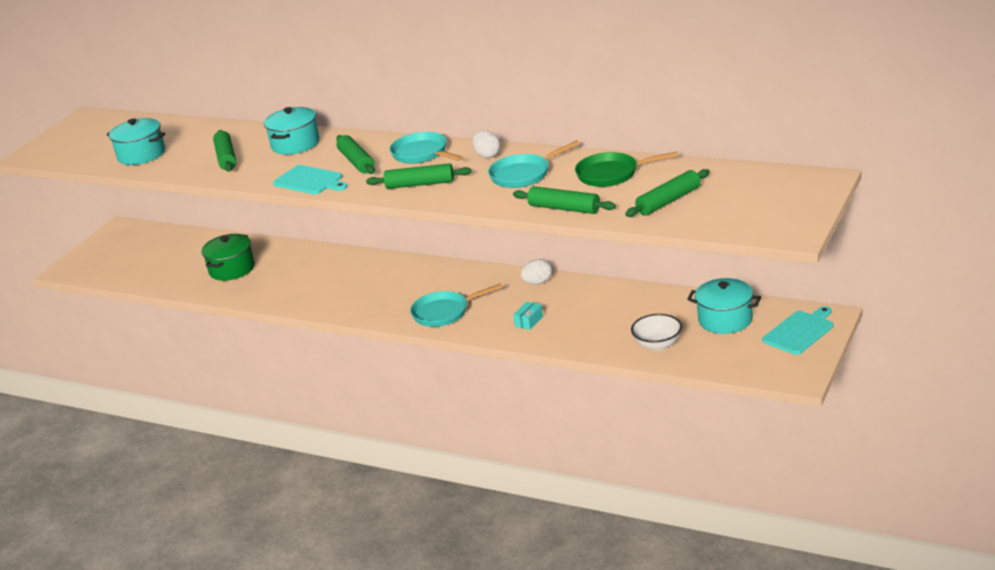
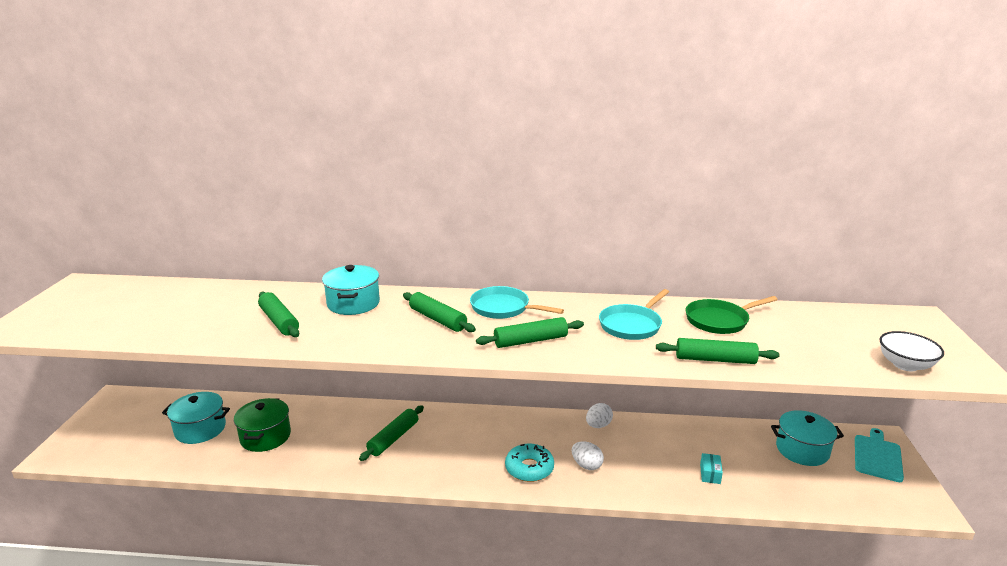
camera: 25 degrees left, 5 degrees down
turquoise pot [107,118,165,165] -> turquoise pot moved to [162,392,230,444]
turquoise cutting board [273,165,347,194] -> none
turquoise pan [410,284,502,327] -> turquoise donut [505,443,554,482]
white egg [472,131,501,158] -> white egg moved to [572,441,604,470]
turquoise box [513,302,543,330] -> turquoise box moved to [700,453,723,484]
green rolling pin [625,169,710,217] -> green rolling pin moved to [359,405,424,461]
white bowl [631,314,682,351] -> white bowl moved to [879,331,944,371]

